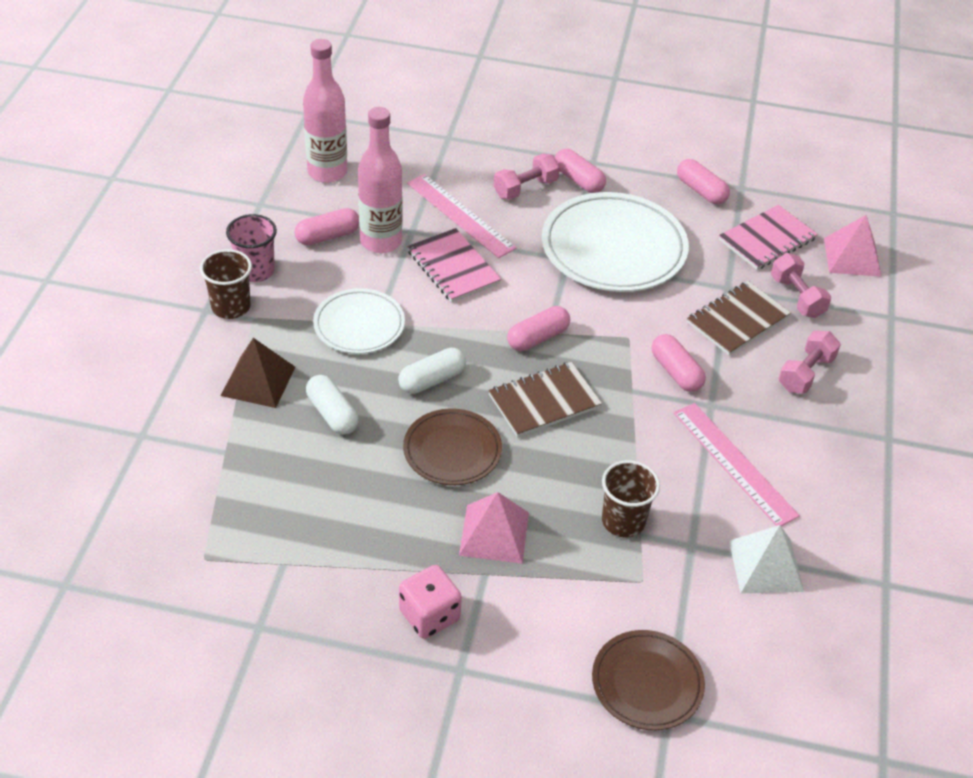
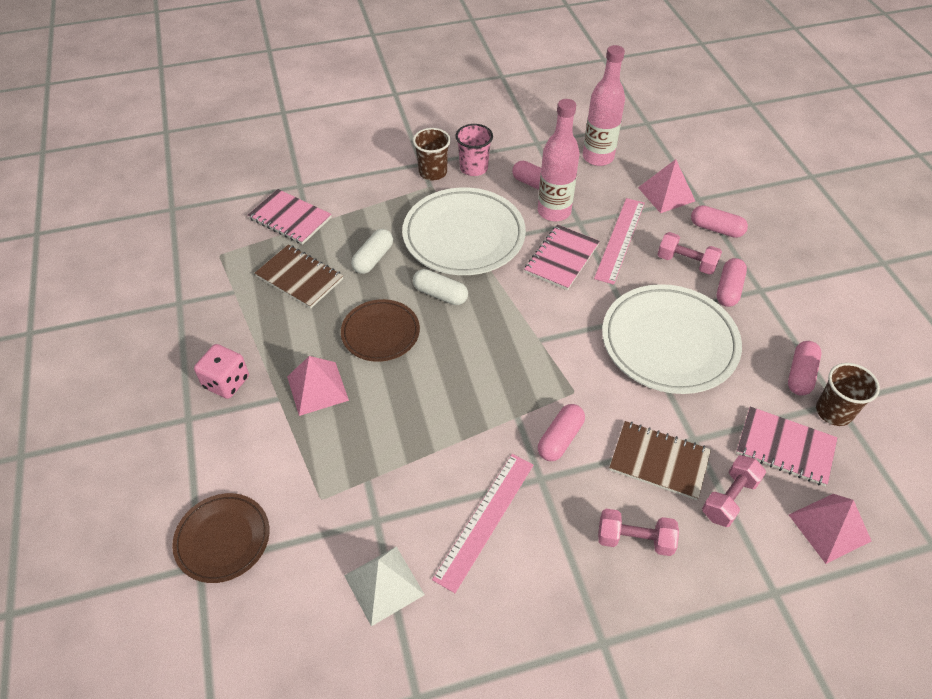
camera: 65 degrees right, 5 degrees up
brown pyramid [221,338,295,408] -> none
white plate [313,288,405,354] -> white plate [402,187,526,275], size x1.72
brown notebook [488,362,602,437] -> brown notebook moved to [255,245,343,309]
pink capsule [507,306,570,351] -> pink capsule moved to [691,205,748,238]
brown cup [602,460,660,537] -> brown cup moved to [816,363,880,426]
none -> pink notebook [248,189,332,245]
none -> pink pyramid [638,159,695,213]

